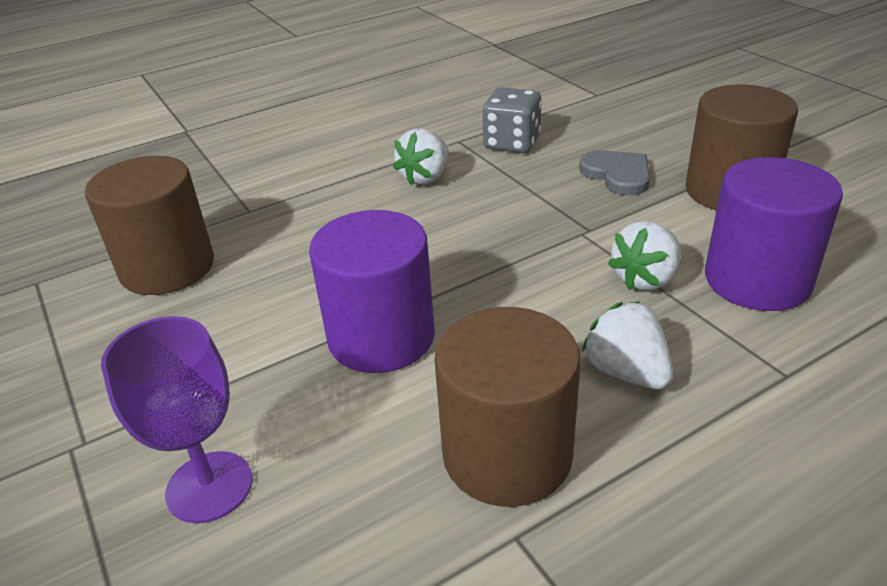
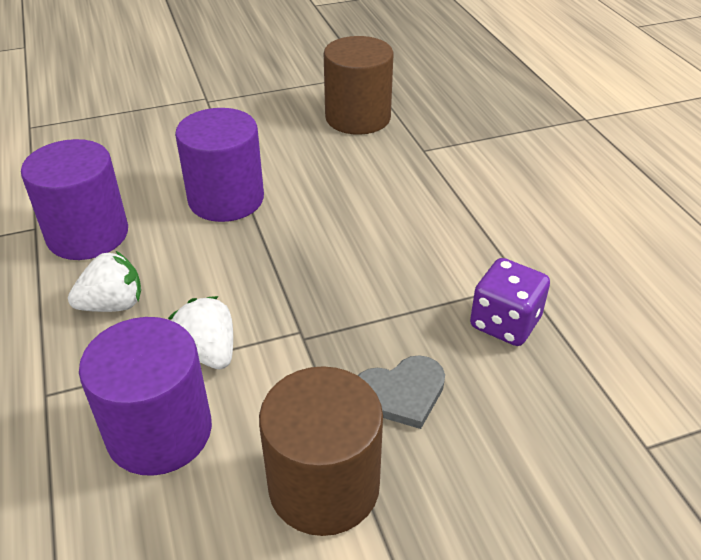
camera: 100 degrees right, 5 degrees up
purple goblet [101,316,252,523] -> none
white strawberry [393,129,449,186] -> none
brown cylinder [435,307,581,507] -> purple cylinder [21,139,128,260]
grey dice [482,88,542,153] -> purple dice [470,258,550,346]

